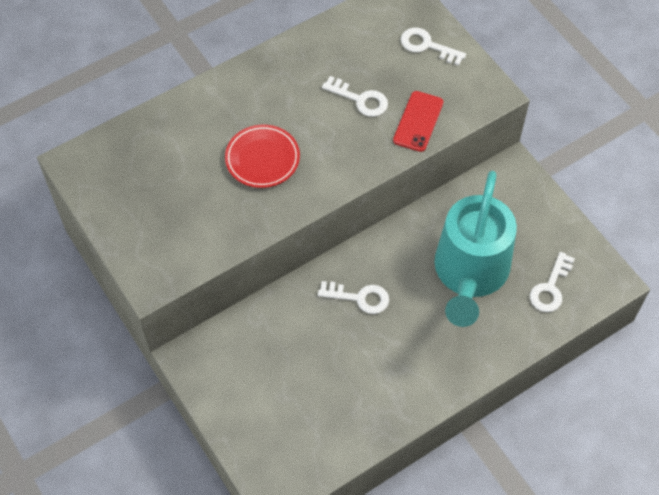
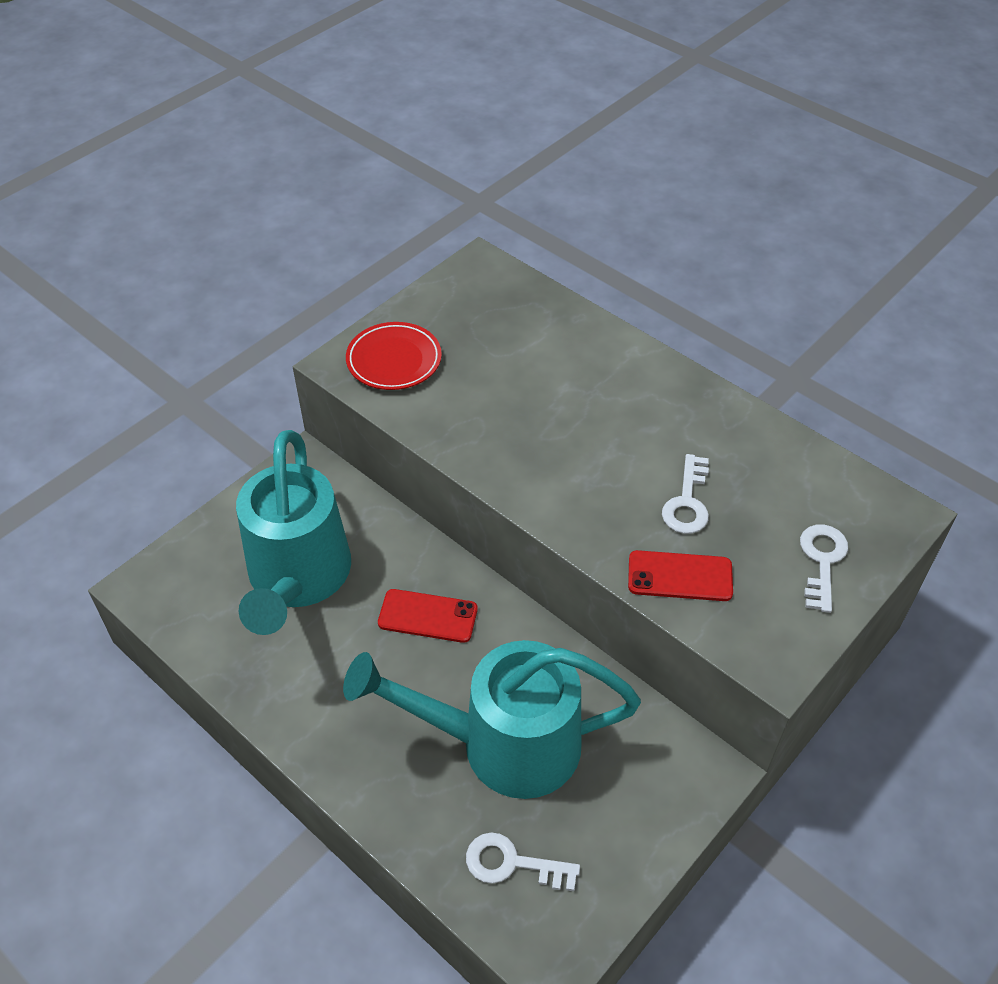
camera: 75 degrees right, 10 degrees down
red plate [225,125,300,188] -> red plate moved to [346,322,442,390]
white key [318,281,389,314] -> red phone [378,589,478,643]
none -> turquoise watering can [236,430,351,635]

